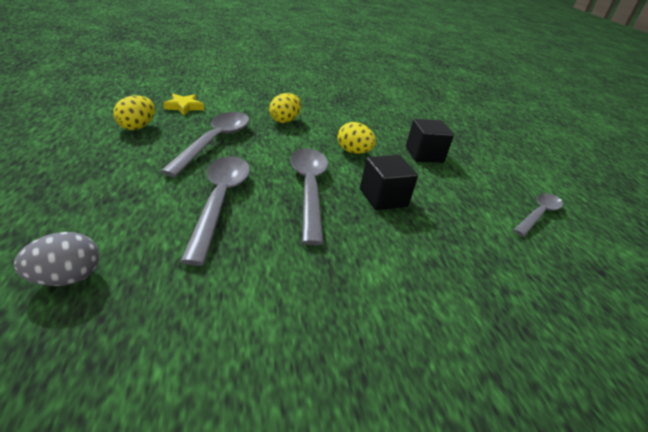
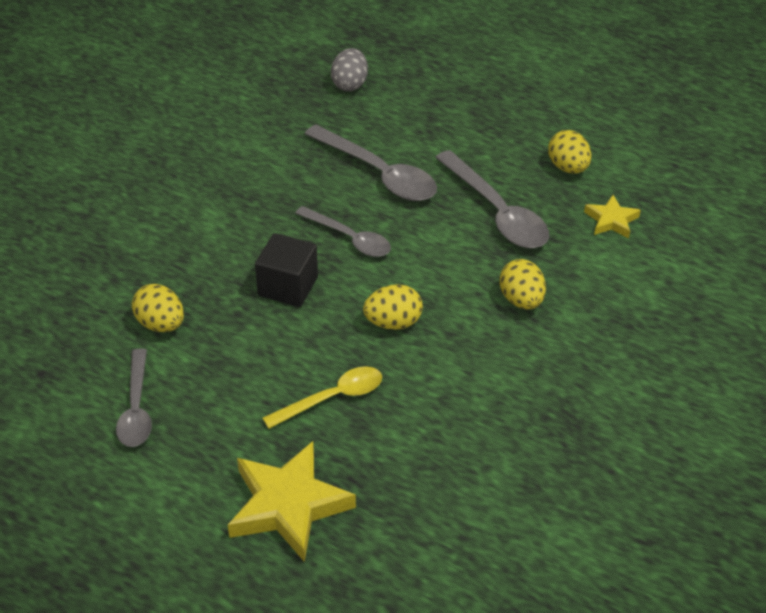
camera: 135 degrees right, 10 degrees up
grey spoon [290,148,328,245] -> grey spoon [295,206,391,257], size x0.65
black cube [406,119,454,163] -> yellow spoon [263,366,382,429]
none -> yellow egg [132,284,184,332]
none -> yellow star [228,441,356,562]

